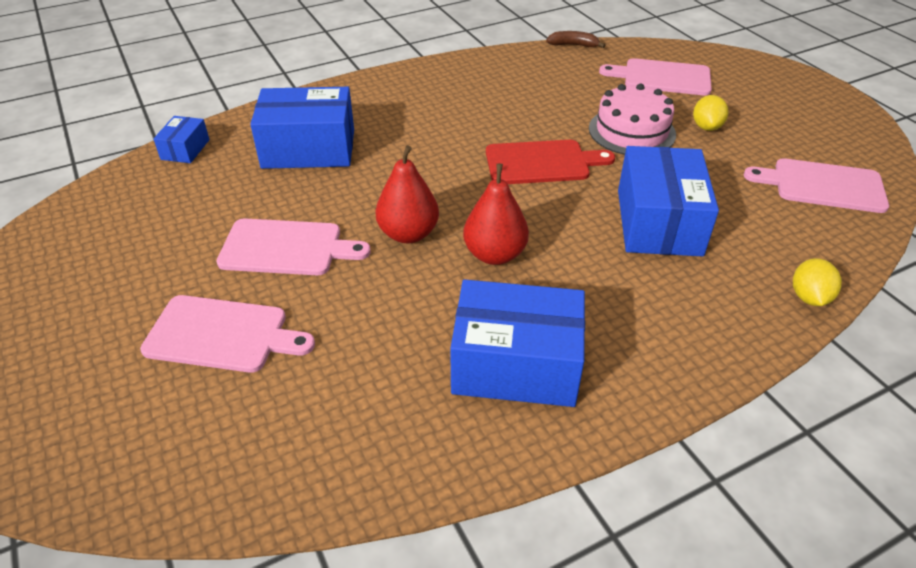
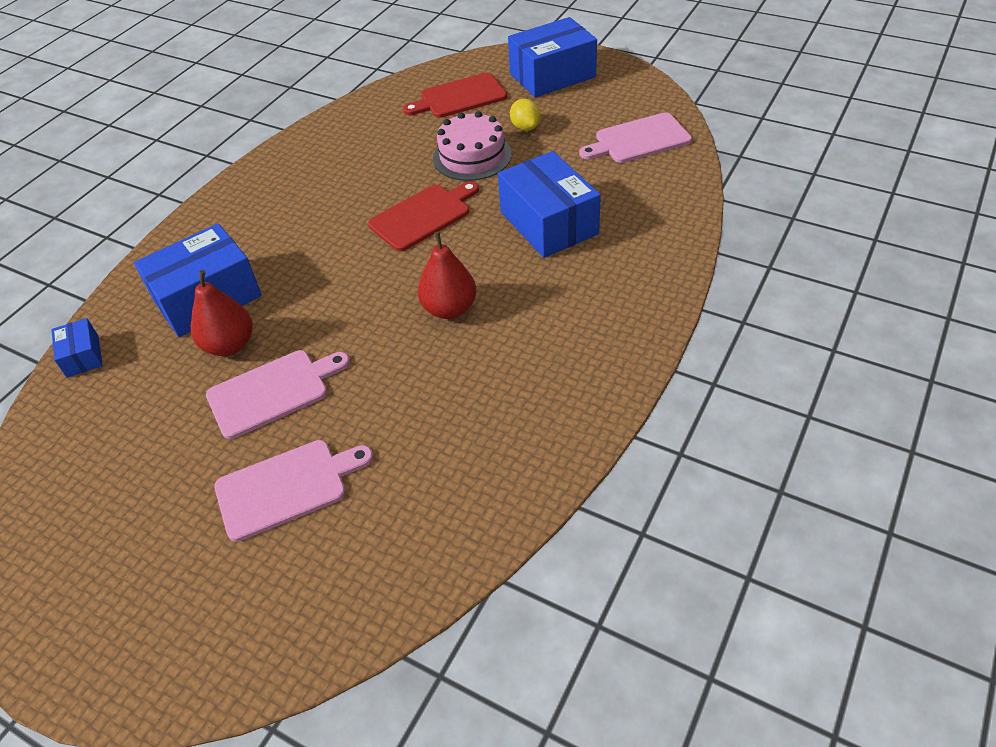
camera: 30 degrees left, 5 degrees up
red pear [375,145,439,243] -> red pear moved to [191,270,253,356]
blue box [450,279,585,407] -> blue box moved to [508,17,597,98]
brown banana [546,31,605,48] -> none
pink cutting board [599,58,712,96] -> red cutting board [403,73,507,118]
yellow lemon [793,258,842,306] -> none

